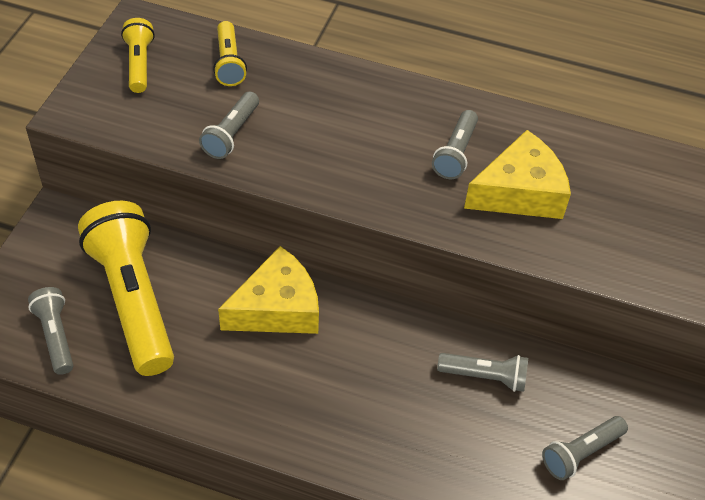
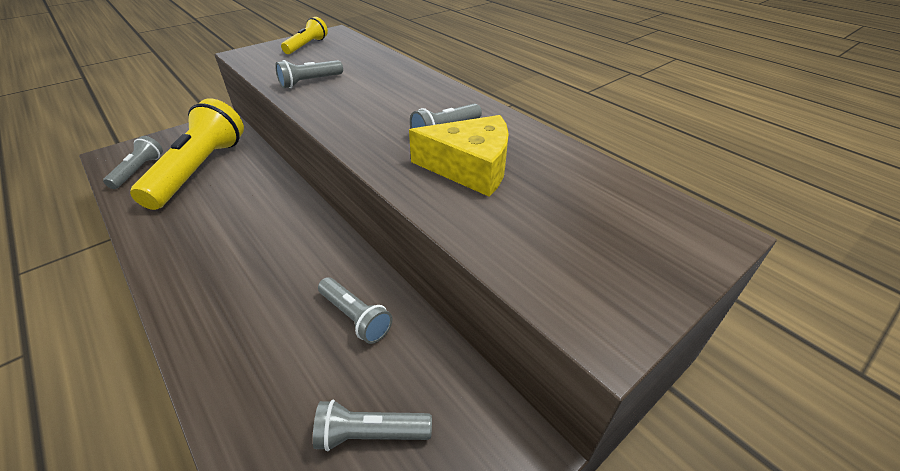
camera: 35 degrees right, 10 degrees down
yellow flashlight [213,21,247,86] -> none
yellow cheese [218,246,319,334] -> none

